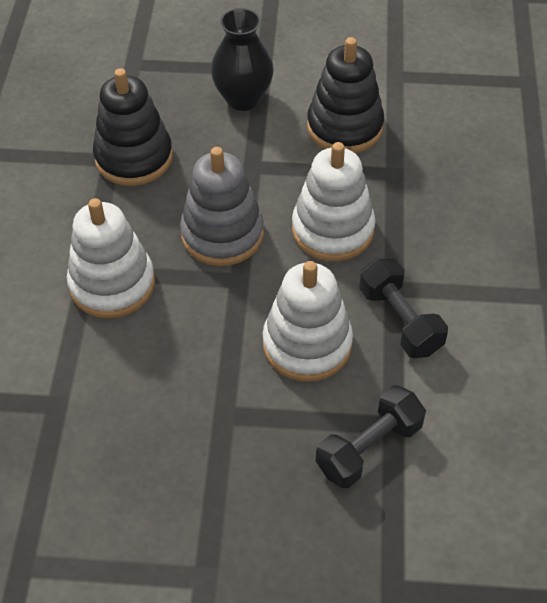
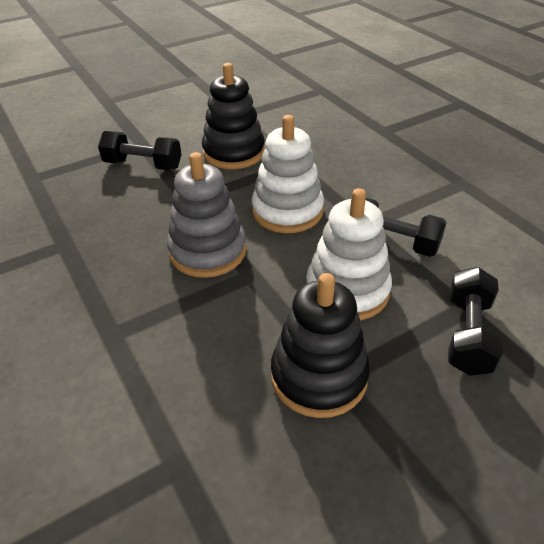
camera: 35 degrees left, 10 degrees down
white stacking toy [67,198,155,318] -> none
black stacking toy [93,68,173,186] -> black stacking toy moved to [271,273,370,418]
black vase [211,8,274,111] -> black dumbbell [98,131,182,170]

